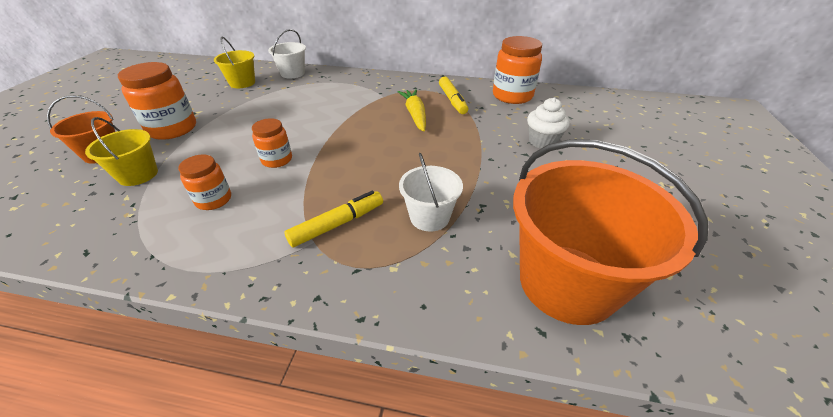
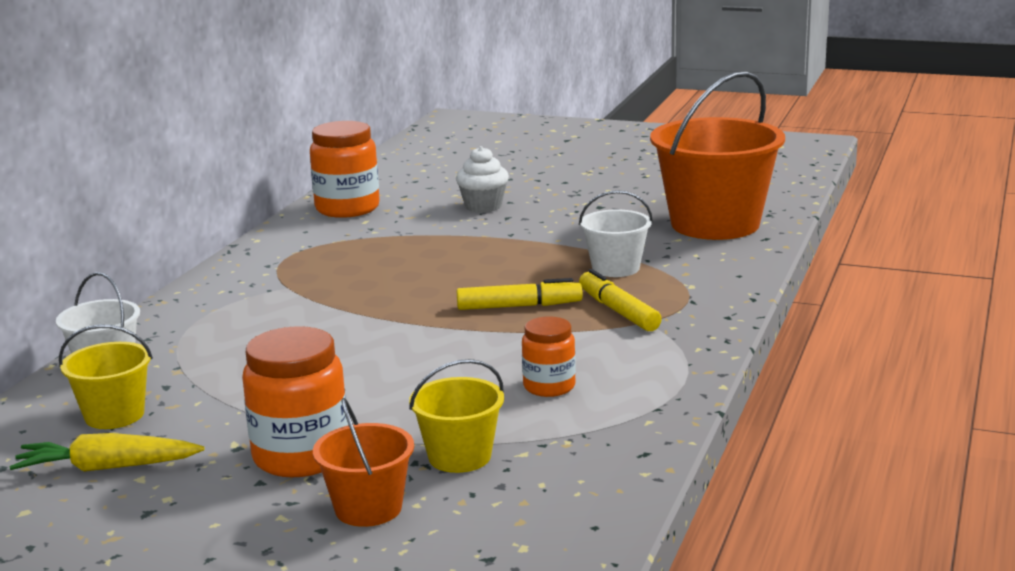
camera: 80 degrees left, 20 degrees down
orange jar [252,118,292,168] -> none
yellow carrot [398,89,426,131] -> yellow carrot moved to [9,433,204,472]
yellow marker [439,76,468,114] -> yellow marker moved to [457,278,583,310]

